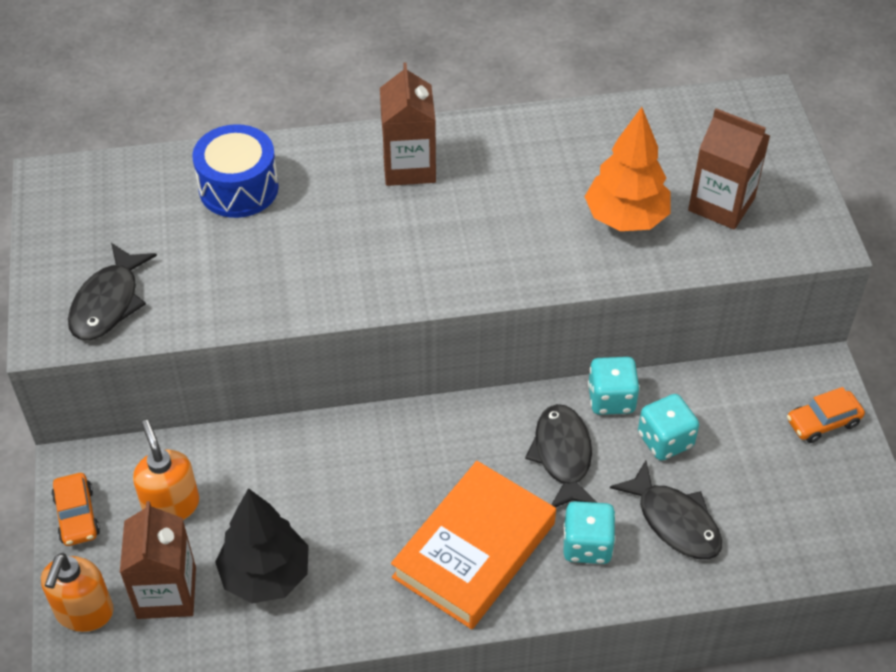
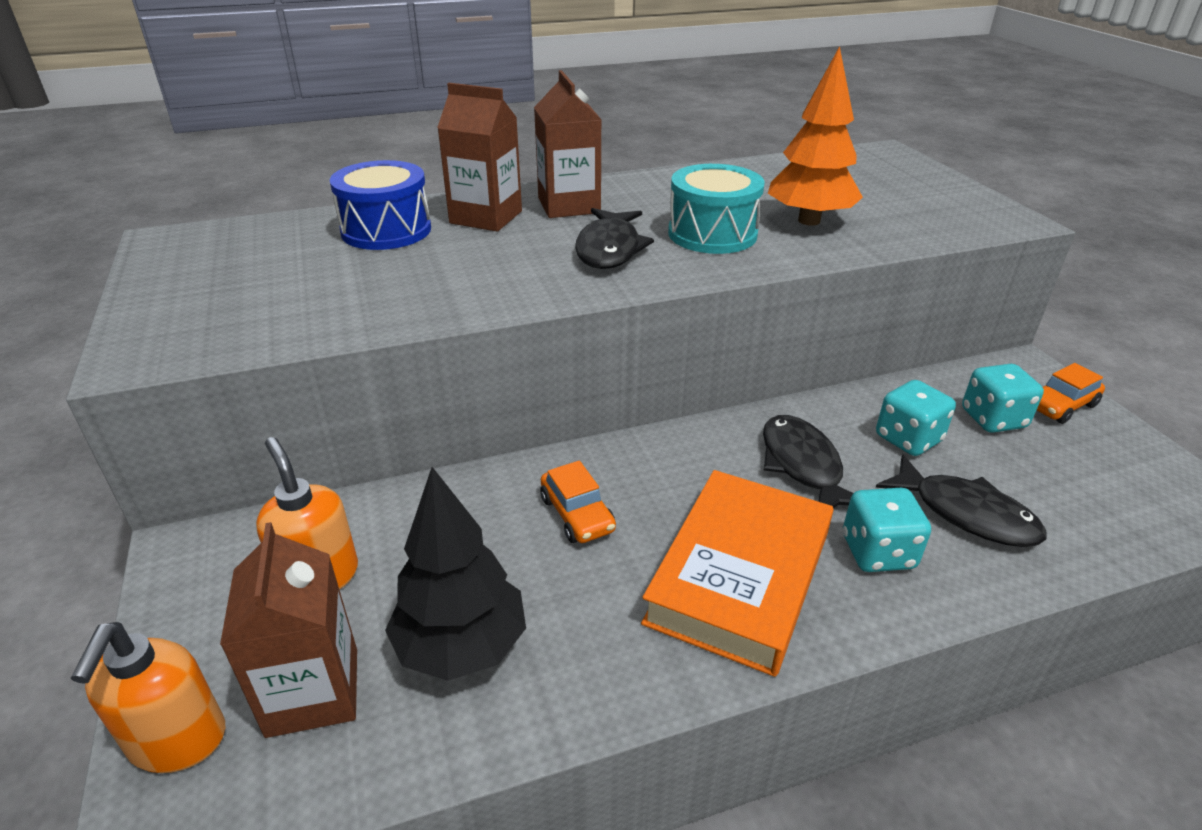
camera: 10 degrees left, 15 degrees down
orange car [51,473,100,546] -> orange car moved to [540,461,616,543]
black fish [68,243,157,340] -> black fish moved to [575,208,654,269]
turquoise dice [588,357,640,415] -> turquoise dice moved to [962,364,1044,433]
brown carton [688,108,770,230] -> brown carton moved to [437,83,522,231]
none -> turquoise drum [668,164,765,254]

